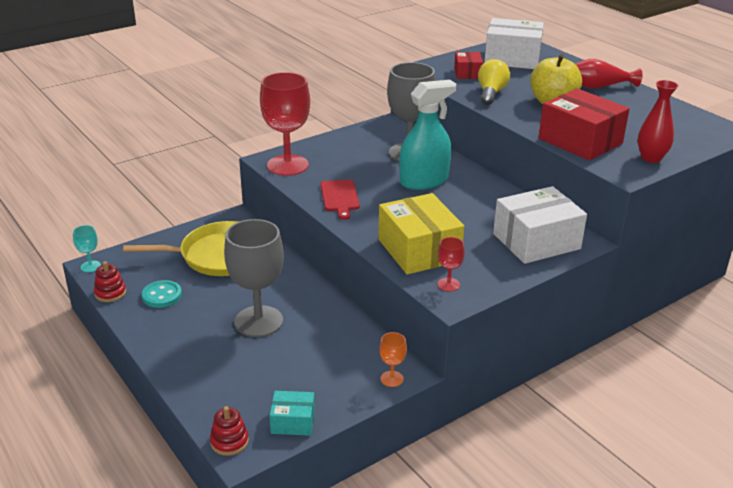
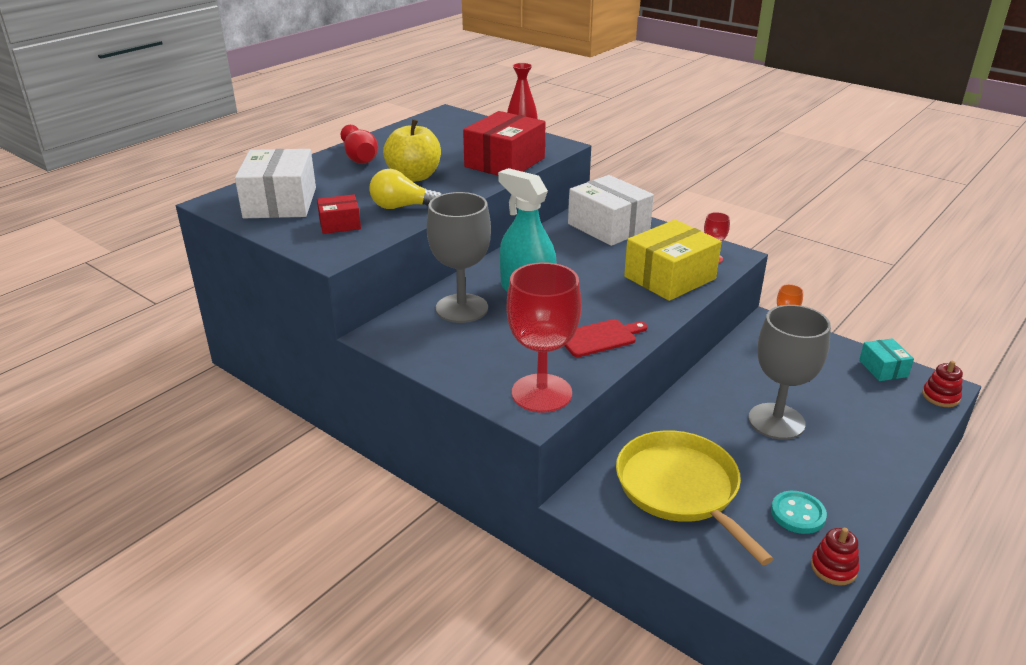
camera: 105 degrees left, 0 degrees up
turquoise goblet [73,225,101,272] -> none

